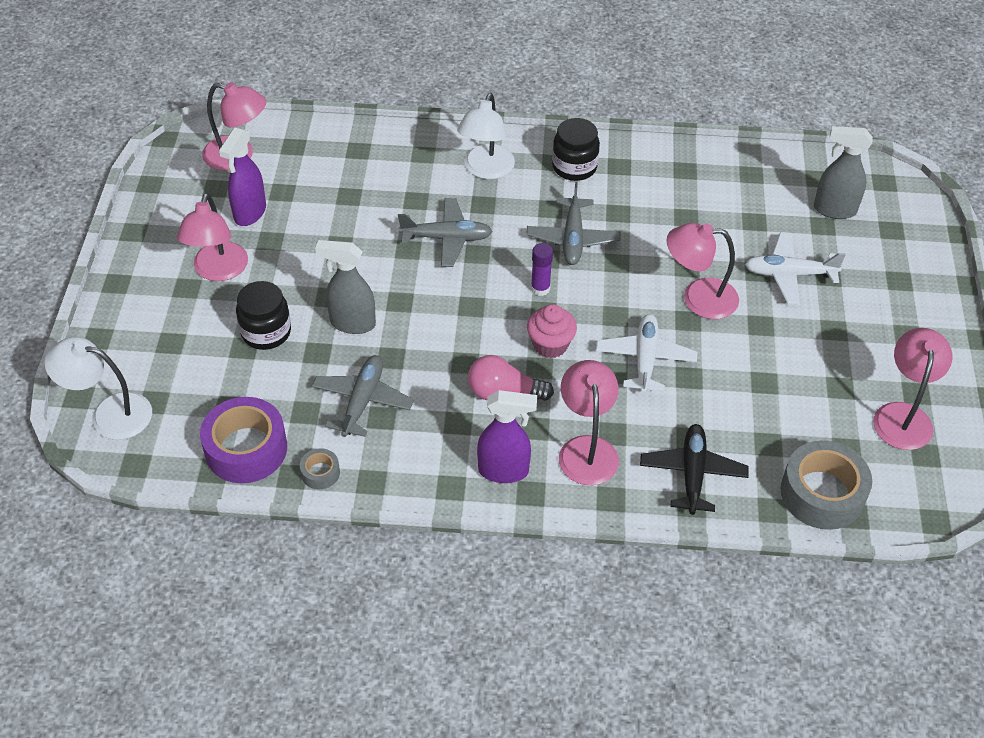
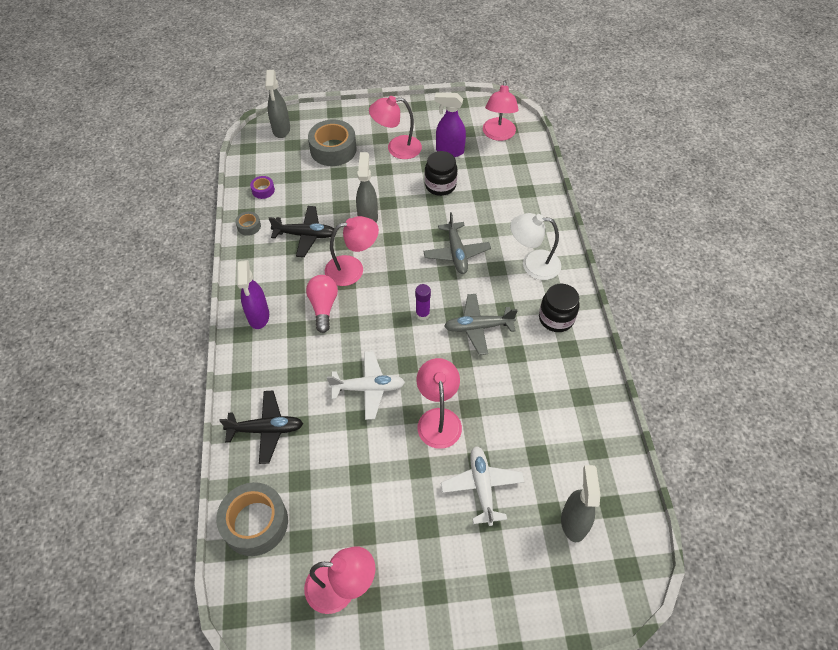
camera: 80 degrees right, 5 degrees up
white lamp [44,337,152,440] -> grey spray bottle [265,70,290,138]
purple tape [200,397,287,483] -> purple tape [250,176,275,199], size x0.47
black jar [236,281,291,350] -> black jar moved to [425,151,457,196]
grey plane [312,355,414,437] -> black plane [268,206,334,257]
pink cupcake [527,304,577,358] -> none
pink lamp [559,360,619,485] -> pink lamp moved to [325,216,379,286]
none -> grey tape [308,119,356,166]

